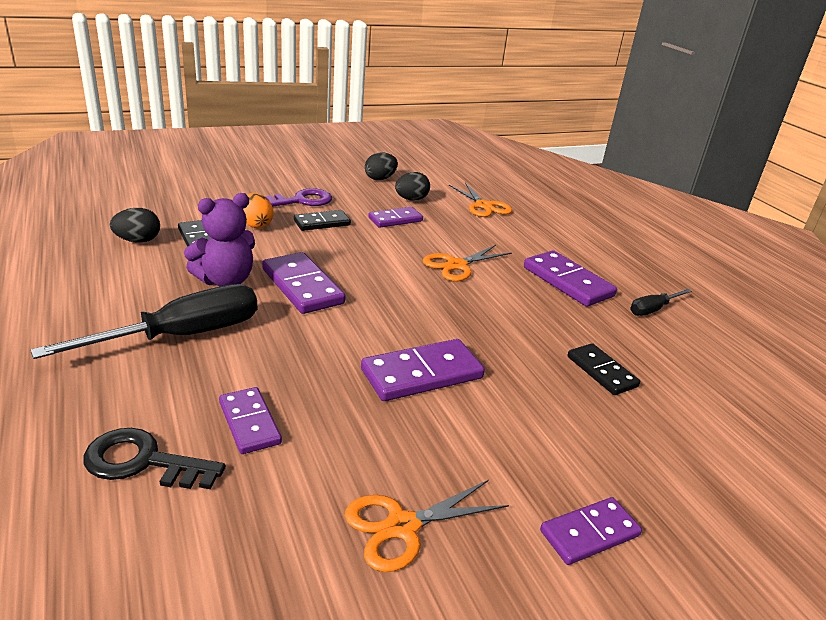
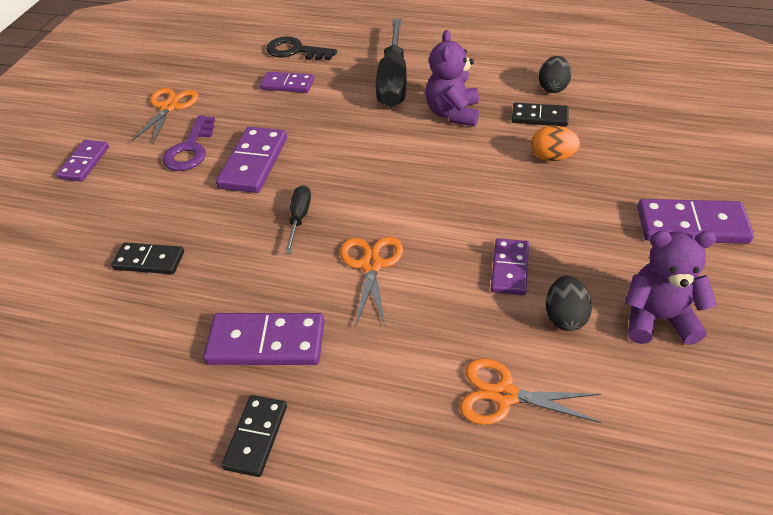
camera: 135 degrees right, 15 degrees up
black key [83,428,226,489] -> black key turned 120 degrees counterclockwise [266,36,337,60]
purple domino [262,252,346,314] -> purple domino moved to [637,199,754,244]
purple key [265,188,332,207] -> purple key moved to [163,115,215,171]
black domino [294,210,351,231] -> black domino moved to [221,395,287,477]
black egg [365,152,398,180] -> purple teddy bear [624,231,717,345]
black screwdriver [630,289,692,316] -> black screwdriver moved to [285,185,311,254]

